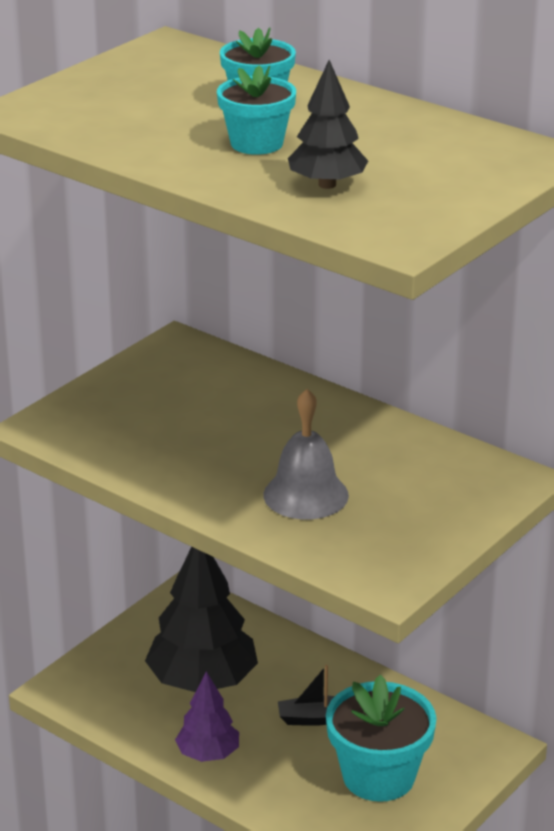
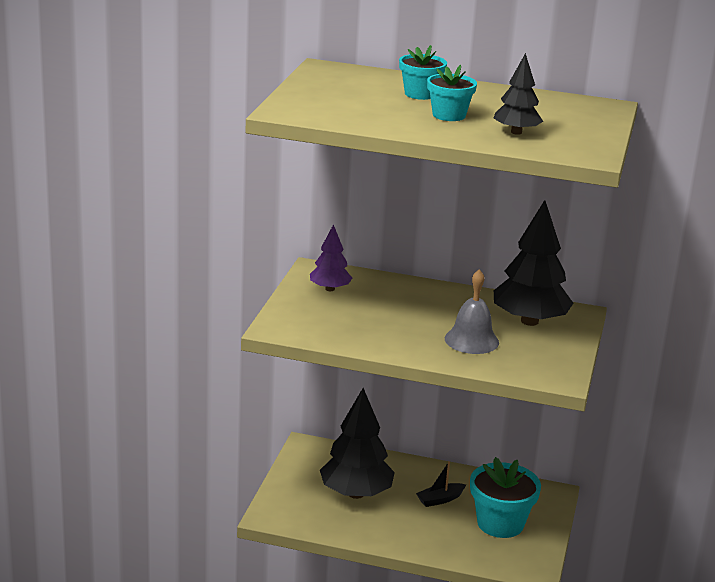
camera: 25 degrees left, 5 degrees down
purple tree [175,671,239,762] -> purple tree moved to [310,224,352,291]
none -> black tree [494,200,574,326]

